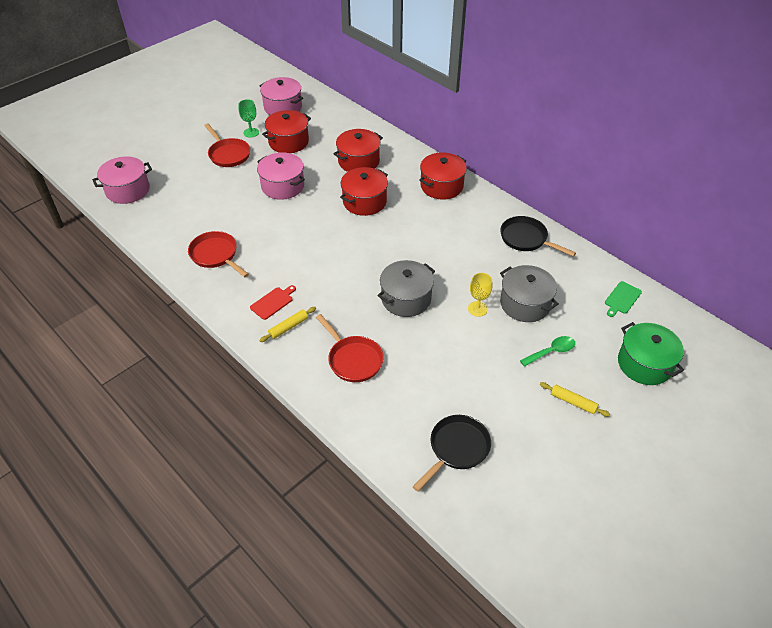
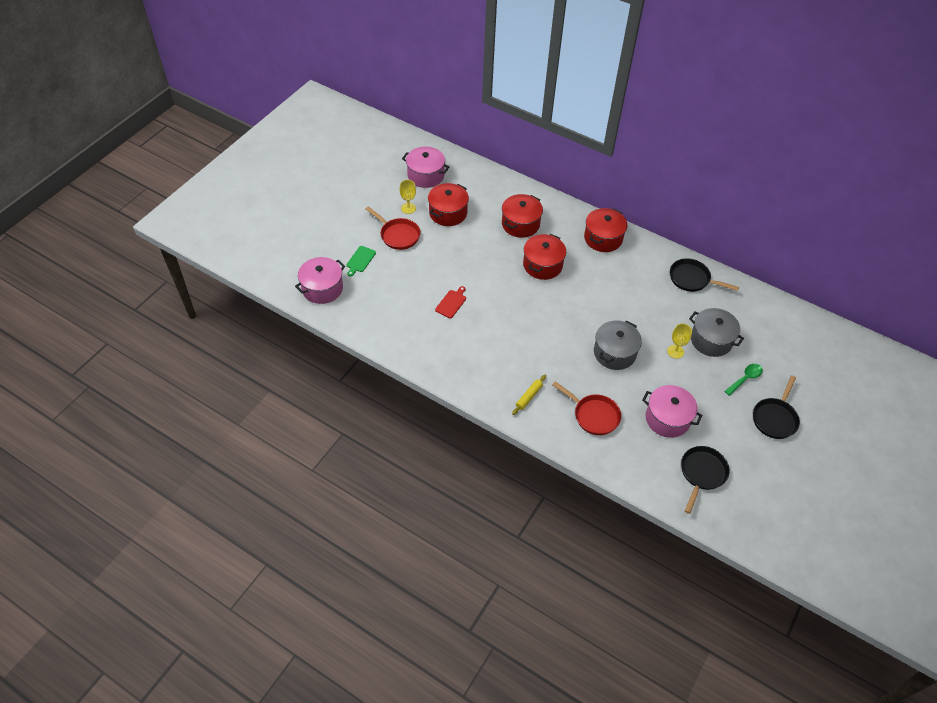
camera: 15 degrees left, 5 degrees up
red pan [188,231,249,277] -> none
green goblet [238,99,259,138] -> yellow goblet [399,180,416,214]
red cutting board [250,285,296,320] -> red cutting board moved to [435,286,466,318]
pink pot [257,153,305,200] -> pink pot moved to [642,385,702,438]
yellow rolling pin [540,382,610,417] -> black pan [753,375,800,439]
green cutting board [605,281,642,317] -> green cutting board moved to [346,246,376,277]
green pot [618,322,684,385] -> none

